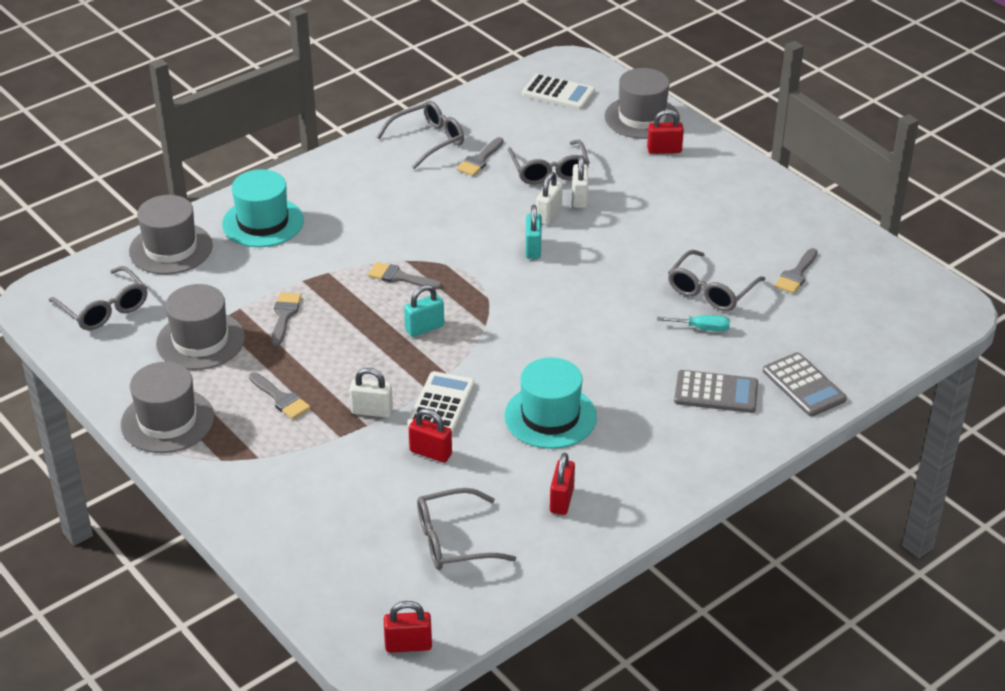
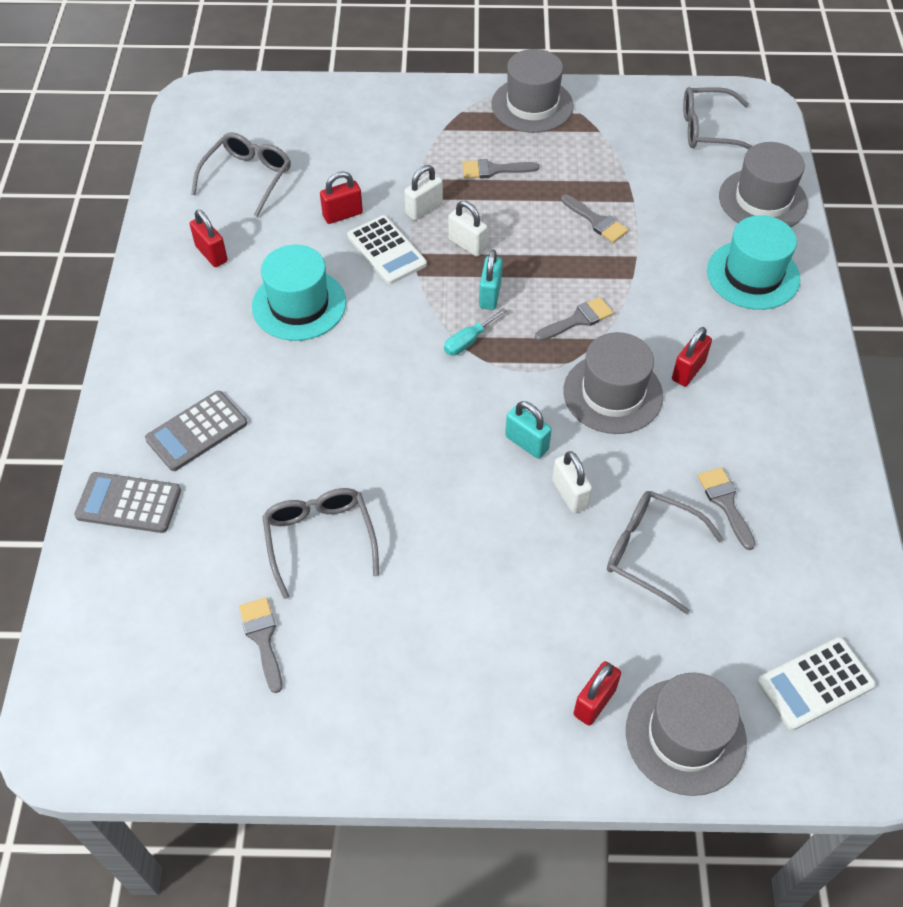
camera: 130 degrees right, 15 degrees up
grey hat [156,284,245,370] -> grey hat moved to [563,332,663,434]
grey glasses [377,101,464,169] -> none
red padlock [384,601,432,653] -> red padlock moved to [672,327,712,387]
white padlock [572,155,588,208] -> white padlock moved to [448,201,487,257]
turquoise screwdriver [657,315,730,332] -> turquoise screwdriver moved to [444,308,507,356]

